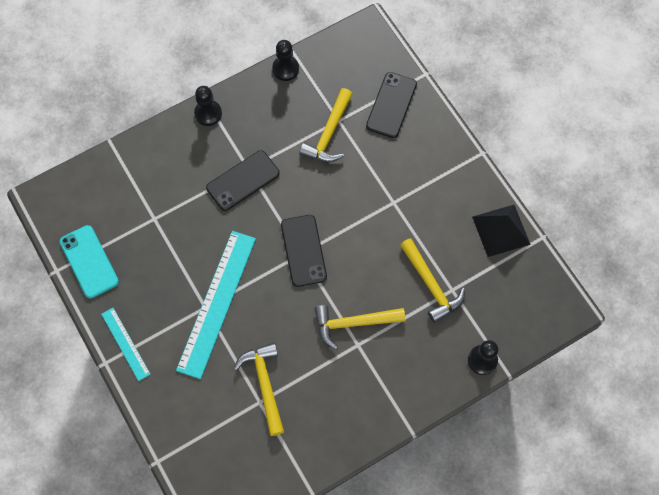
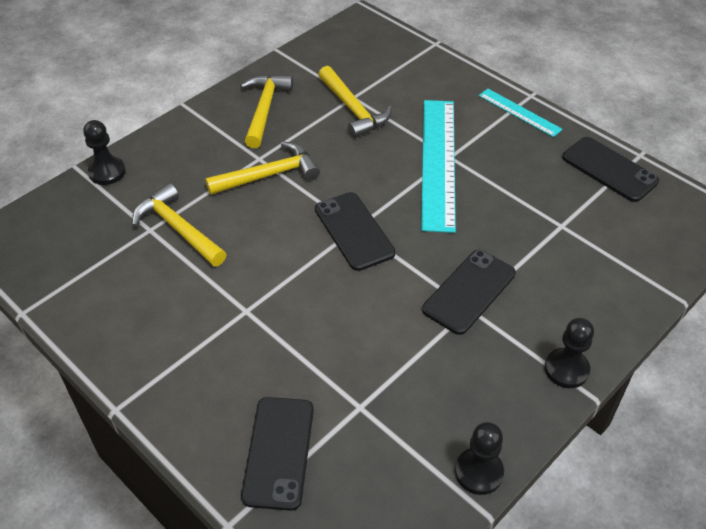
camera: 165 degrees right, 20 degrees down
turquoise phone [60,225,119,298] -> black phone [562,137,659,202]
yellow hammer [299,88,352,162] -> yellow hammer moved to [240,74,293,148]
black pyramid [472,205,531,257] -> none

